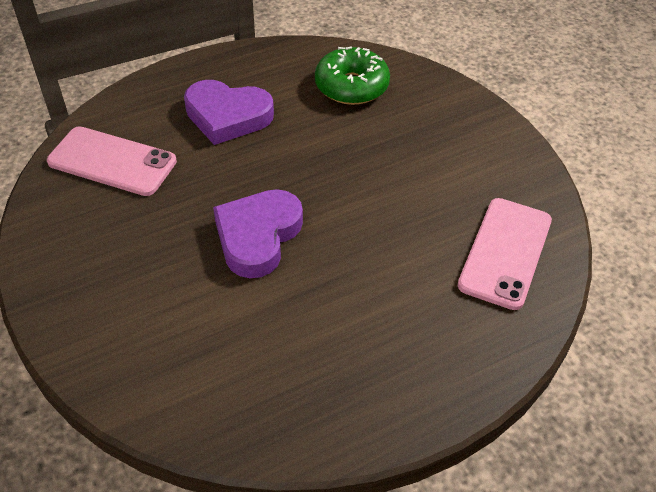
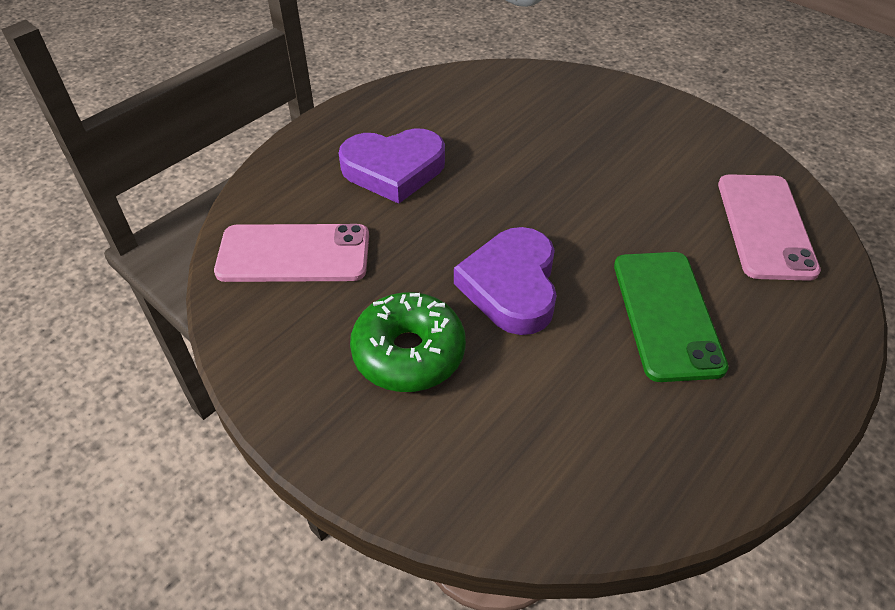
camera: 20 degrees left, 0 degrees up
green donut [315,46,390,105] -> green donut moved to [350,292,466,392]
none -> green phone [614,252,729,382]

